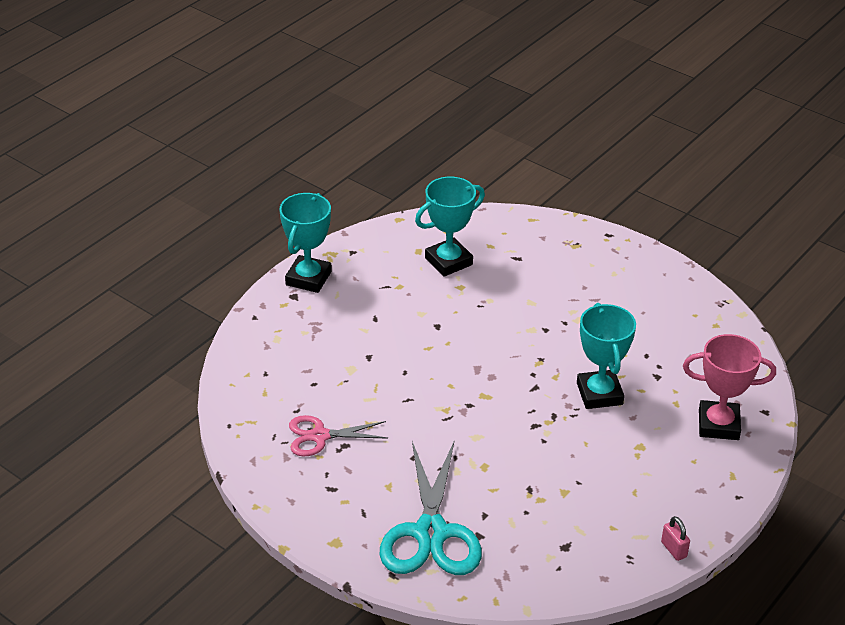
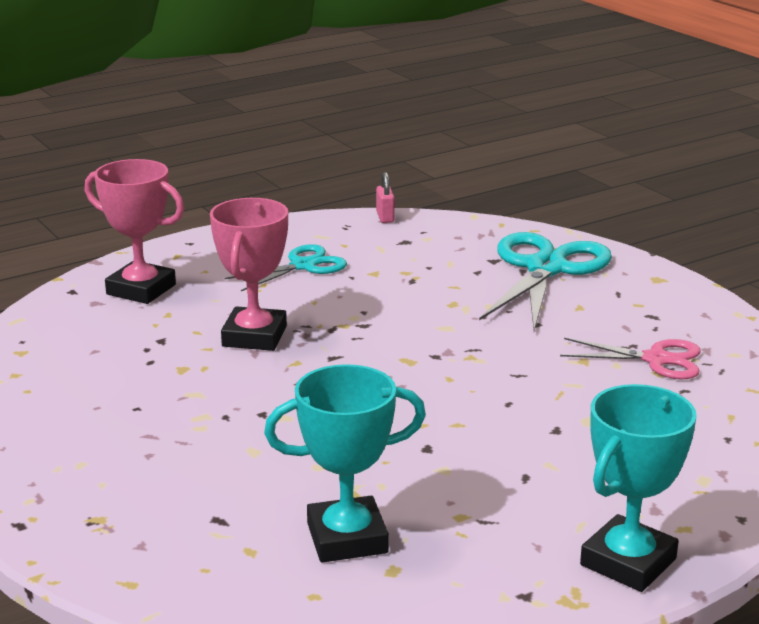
camera: 160 degrees left, 15 degrees down
turquoise trophy [577,303,636,409] -> pink trophy [210,198,288,351]
pink padlock [661,516,690,561] -> pink padlock moved to [376,172,395,223]
none -> turquoise scissors [225,244,347,291]

